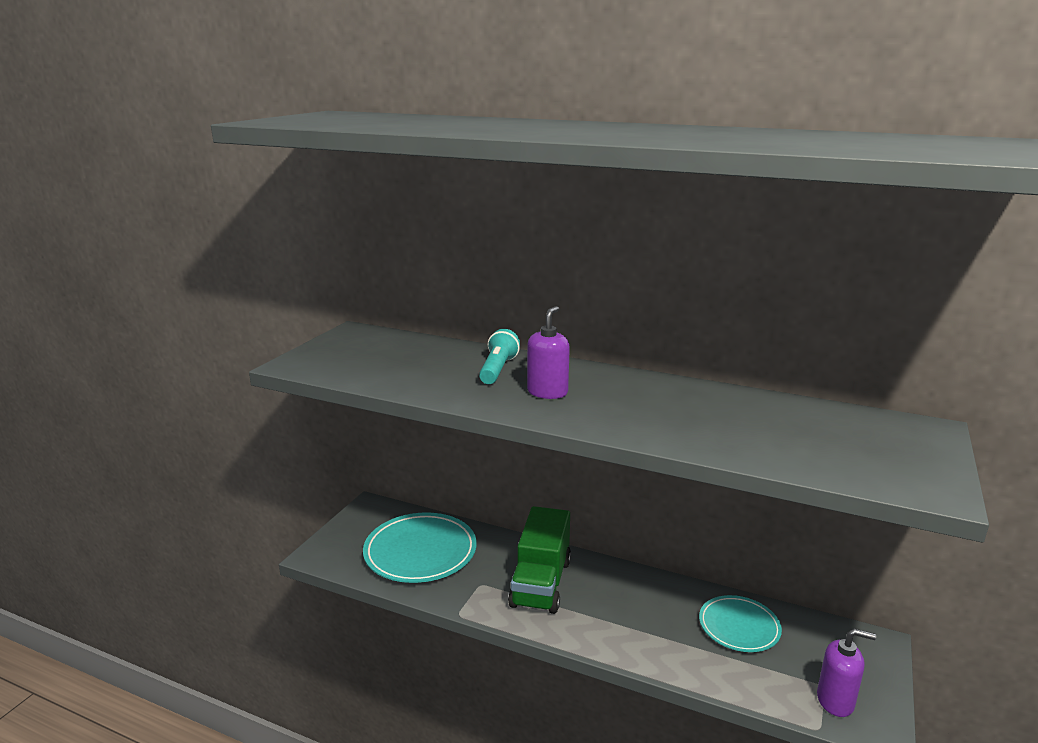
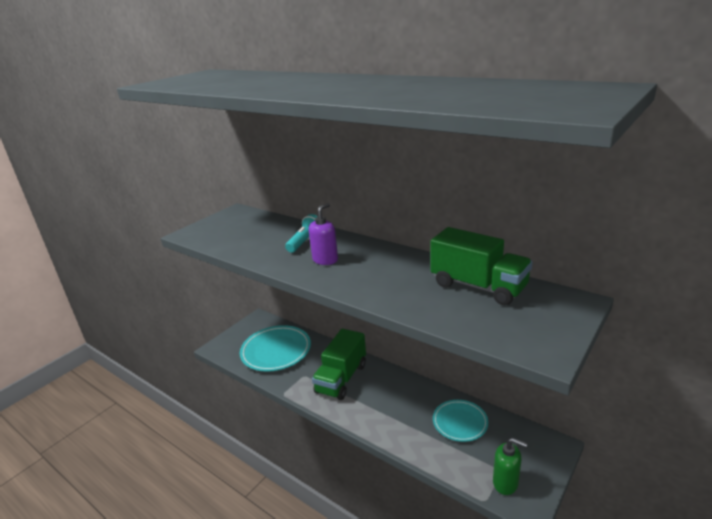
camera: 15 degrees right, 5 degrees up
purple soap dispenser [817,629,876,717] -> green soap dispenser [493,438,527,495]
none -> green truck [430,227,532,305]

